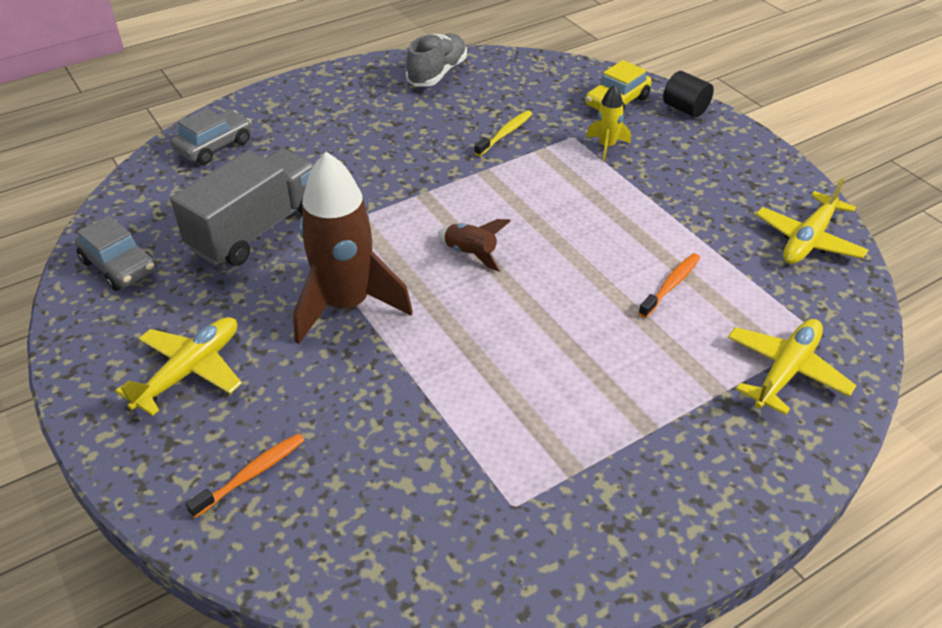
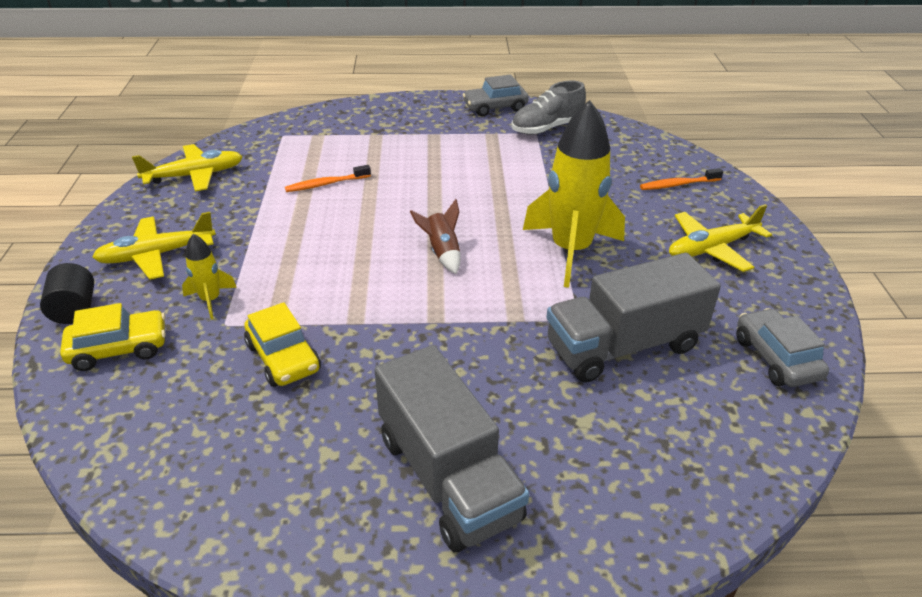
camera: 150 degrees left, 5 degrees down
grey car [171,108,252,165] -> grey car moved to [463,75,529,116]
brown rocket [293,152,413,344] -> yellow rocket [523,100,625,288]
grey shoe [406,33,467,87] -> grey shoe moved to [511,81,586,135]
yellow toothbrush [474,110,532,156] -> yellow car [244,302,321,387]
yellow plane [728,319,857,415] -> yellow plane moved to [92,212,216,280]
none -> grey truck [375,345,529,552]

